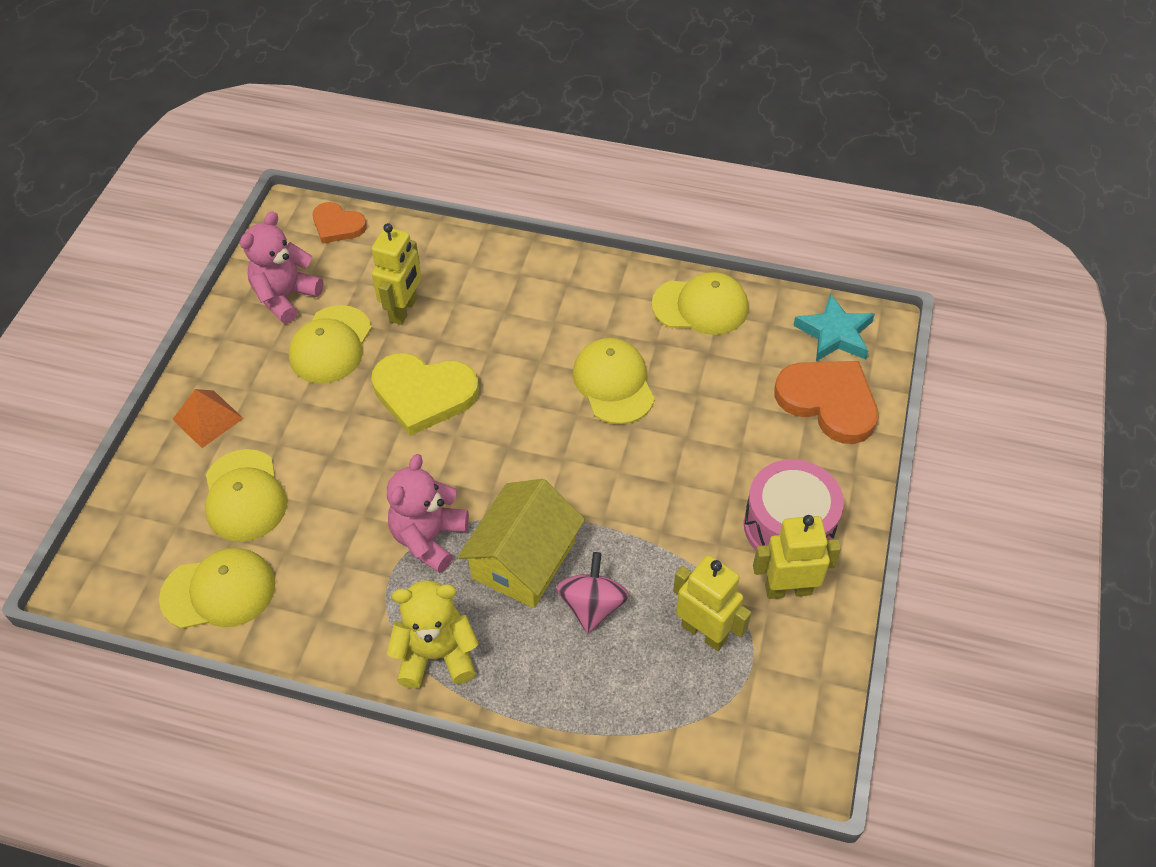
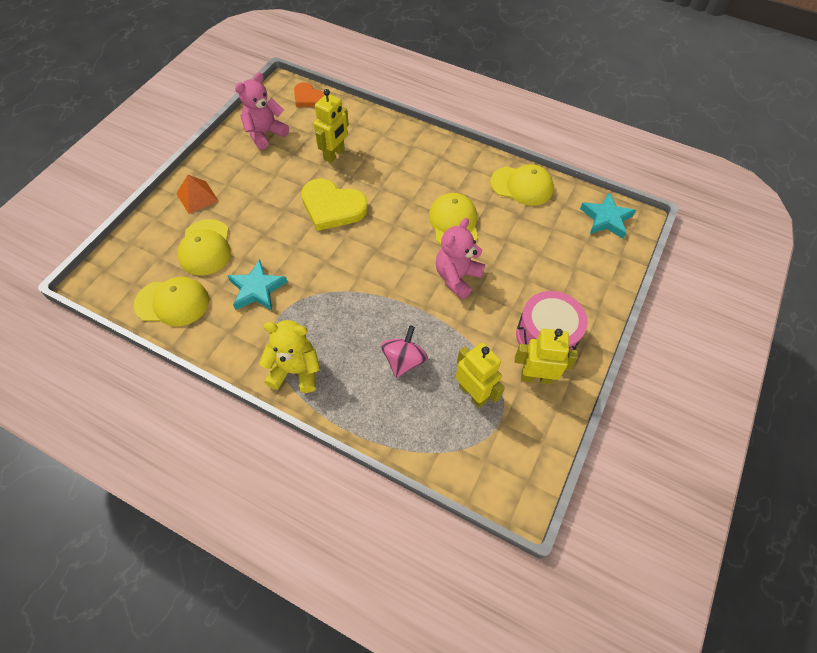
camera: 10 degrees right, 5 degrees up
yellow cap [289,305,372,383] -> none
pink teddy bear [387,454,469,573] -> pink teddy bear moved to [436,218,485,299]
yellow house [457,479,585,608] -> none
orange heart [774,361,878,444] -> none
none -> turquoise star [227,259,287,310]

